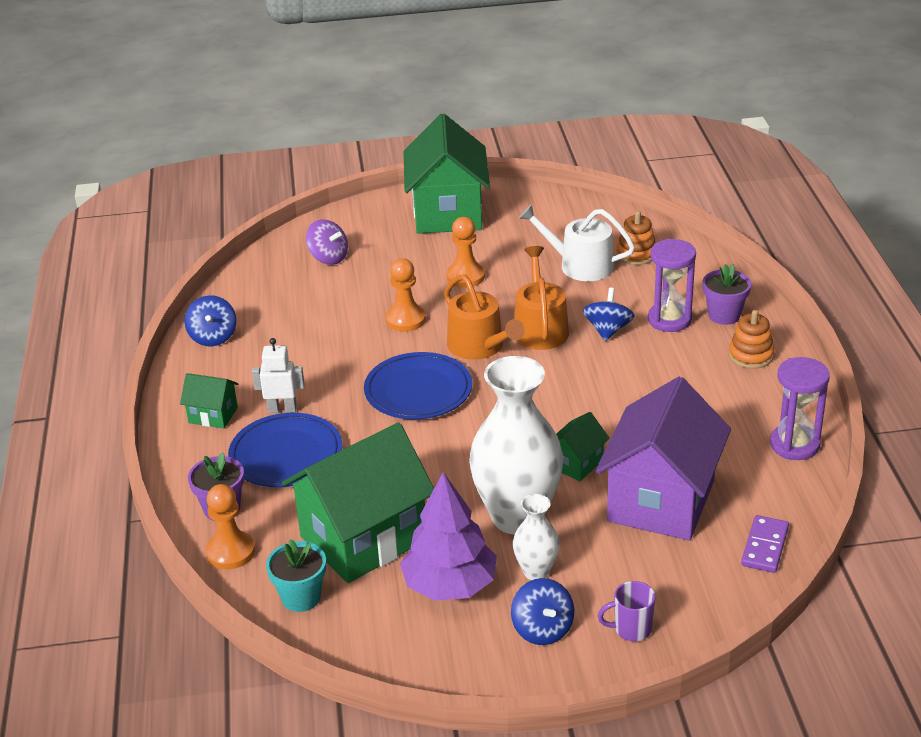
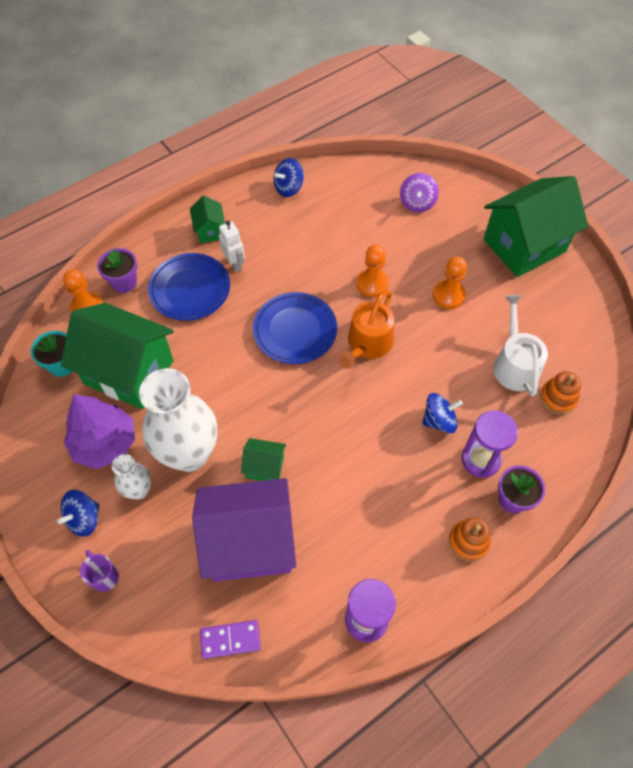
camera: 60 degrees right, 25 degrees up
orange watering can [514,246,569,350] -> none

